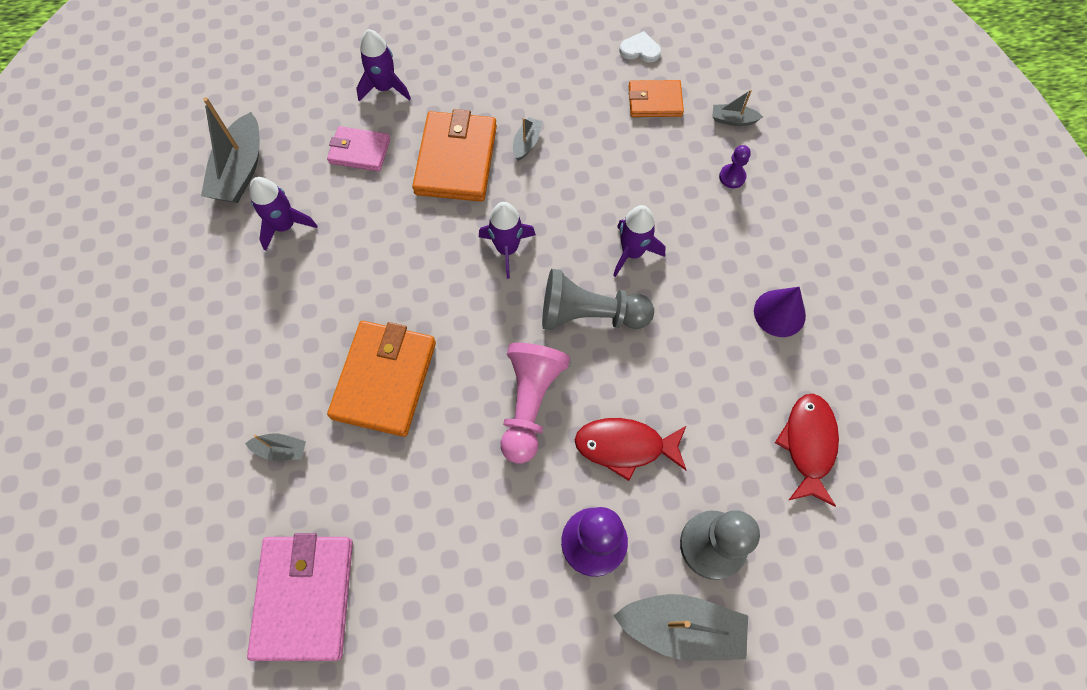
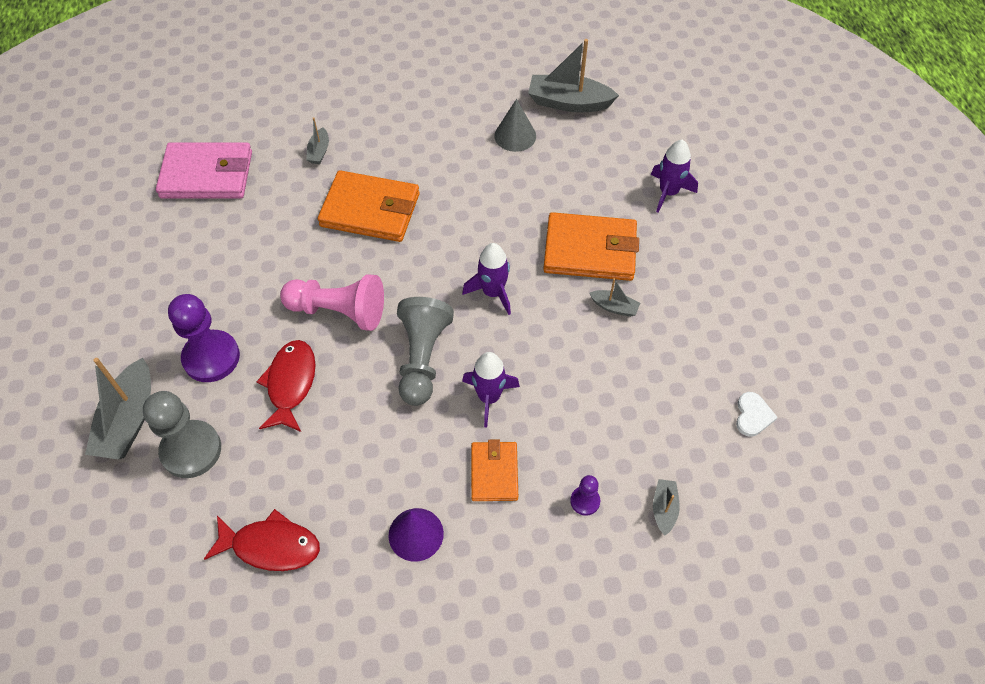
camera: 90 degrees right, 10 degrees down
purple rocket [250,177,317,251] -> grey cone [494,99,536,152]
pink wallet [327,126,390,171] -> none
orange wallet [629,80,684,117] -> orange wallet moved to [471,440,518,501]

